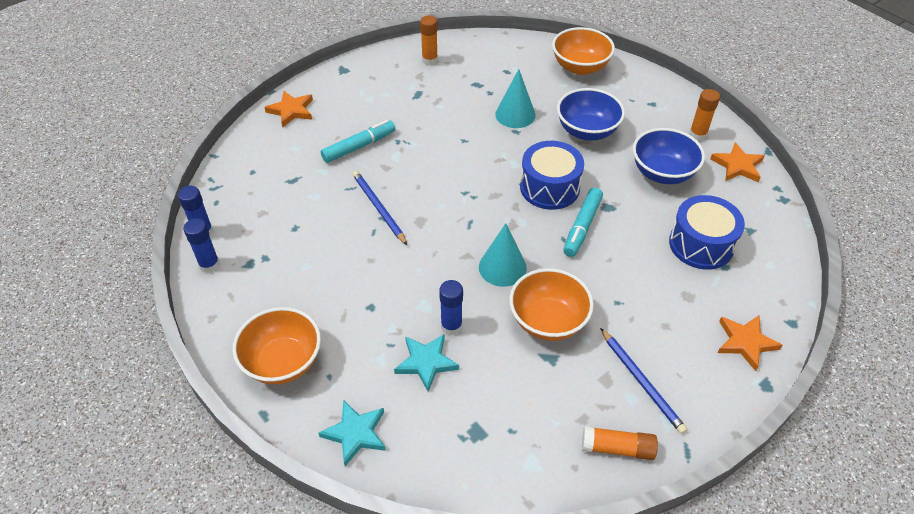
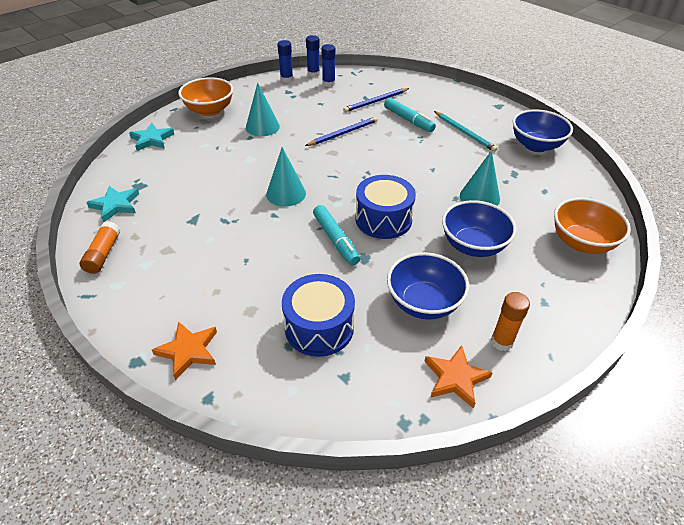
camera: 85 degrees right, 5 degrees down
orange star [264,91,313,128] -> none
turquoise star [394,334,459,392] -> turquoise star moved to [86,186,139,222]
orange glue stick [420,15,438,65] -> blue bowl [512,109,573,152]
blue glue stick [439,280,463,335] -> blue glue stick moved to [321,44,335,87]
orange bowl [509,268,594,341] -> none
turquoise marker [563,188,603,257] -> turquoise marker turned 135 degrees counterclockwise [313,205,360,266]
blue pencil [600,328,687,434] -> blue pencil moved to [343,88,409,112]
none -> turquoise cone [246,83,280,136]
none -> turquoise pencil [434,111,498,152]

